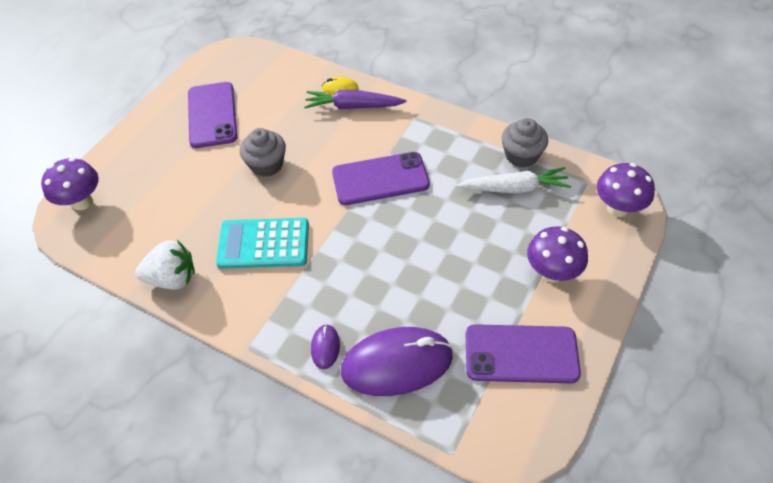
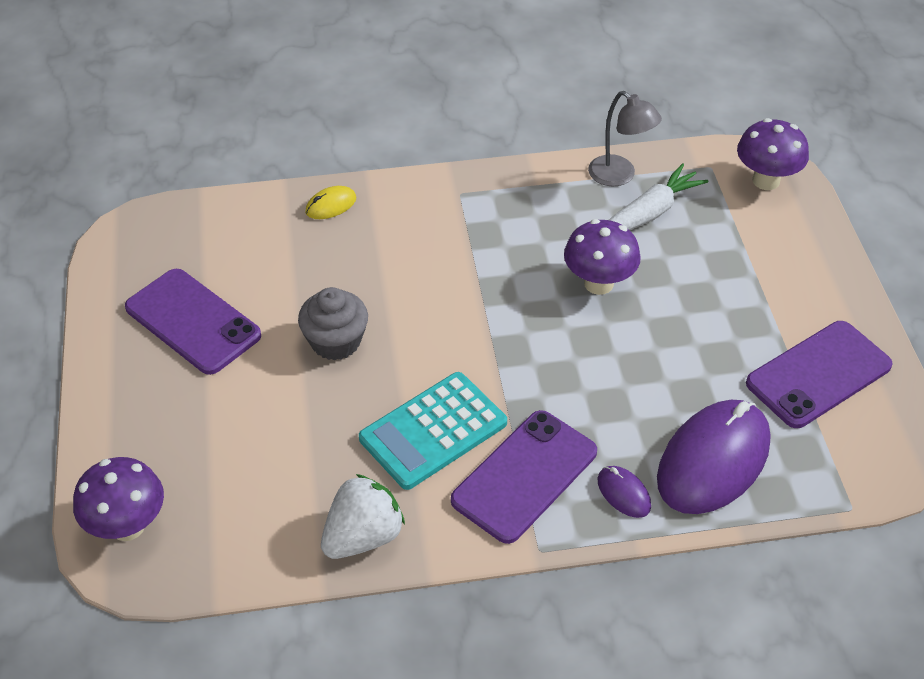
camera: 40 degrees left, 5 degrees down
purple carrot [304,90,407,109] -> none
purple phone [332,152,430,205] -> purple phone moved to [451,410,597,544]
grey cupcake [502,118,548,168] -> grey lamp [588,91,662,186]
purple mushroom [527,226,588,283] -> purple mushroom moved to [564,219,641,295]

